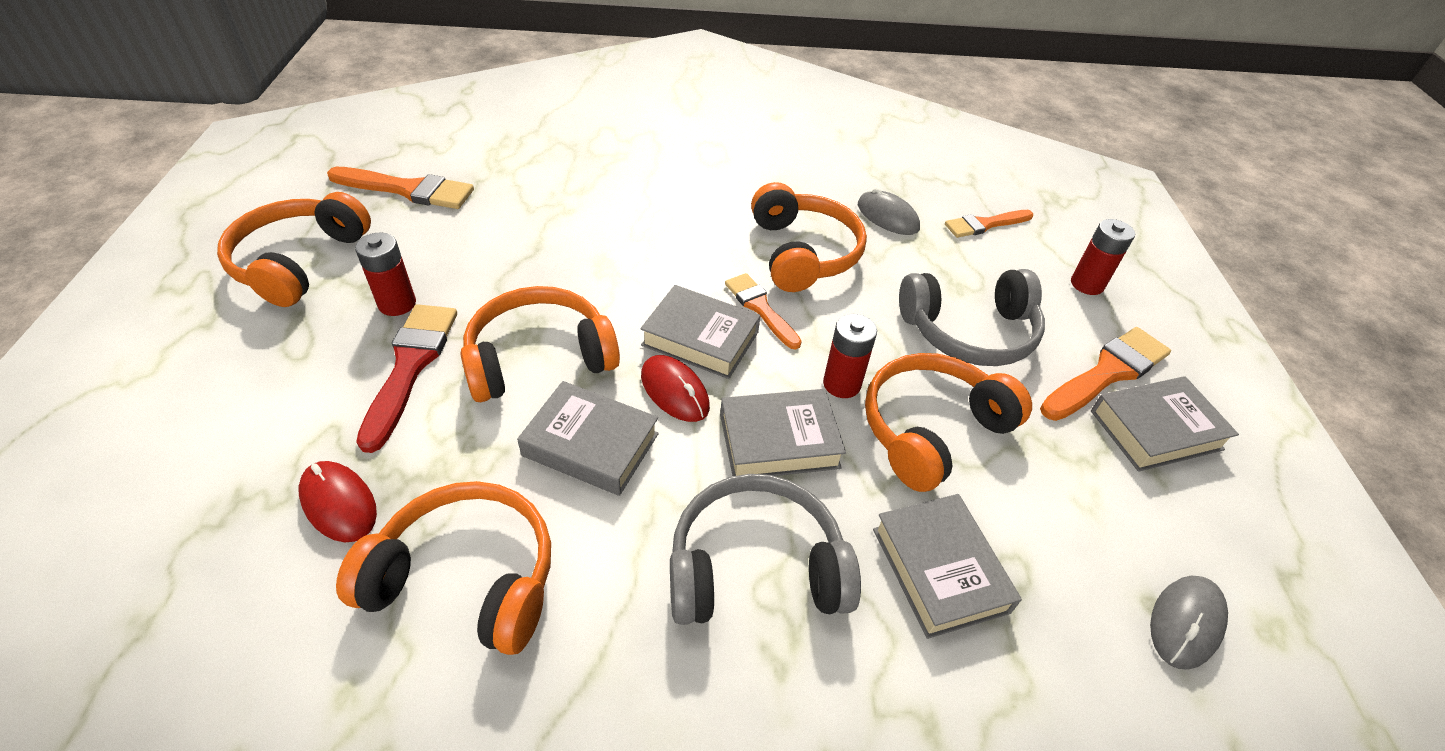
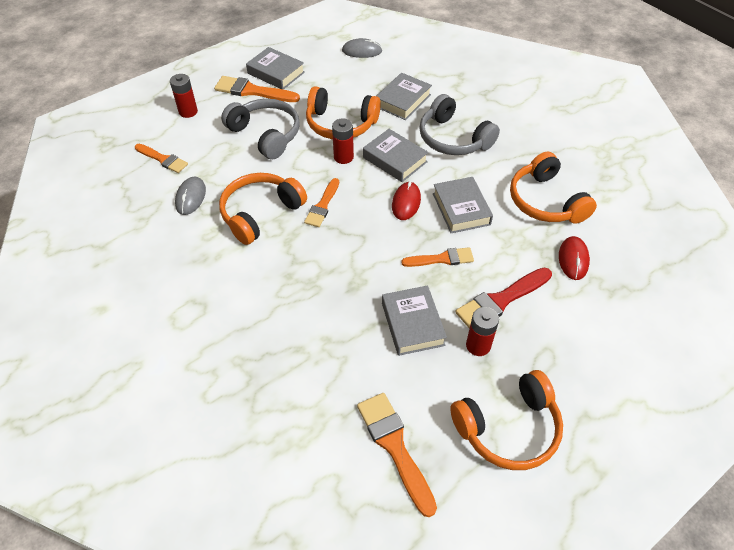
camera: 125 degrees left, 5 degrees up
orange headphones [460,286,620,402] -> orange brush [401,247,474,267]
grey book [640,285,760,379] -> grey book moved to [382,286,447,356]

